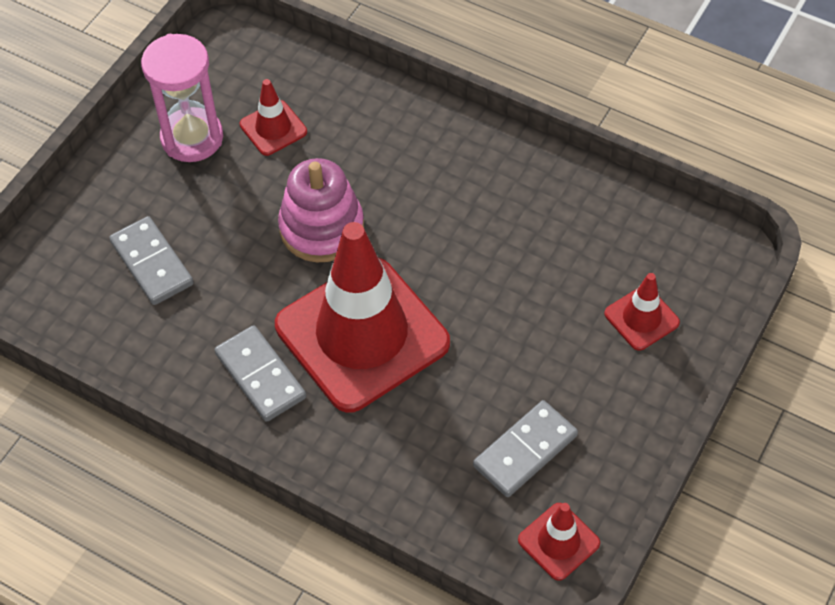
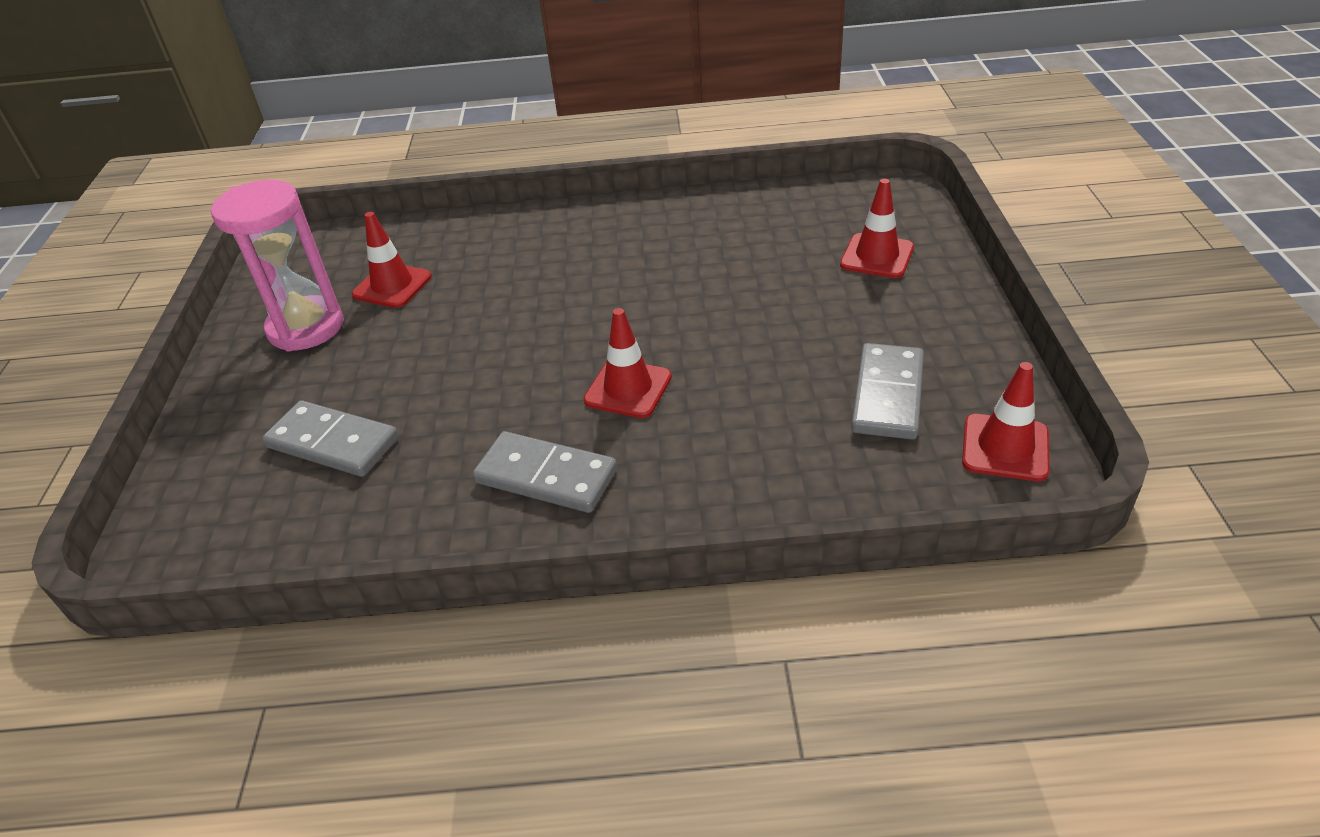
camera: 30 degrees left, 15 degrees down
red traffic cone [275,222,450,413] -> red traffic cone [583,308,672,418], size x0.43
pink stacking toy [278,158,364,262] -> none

